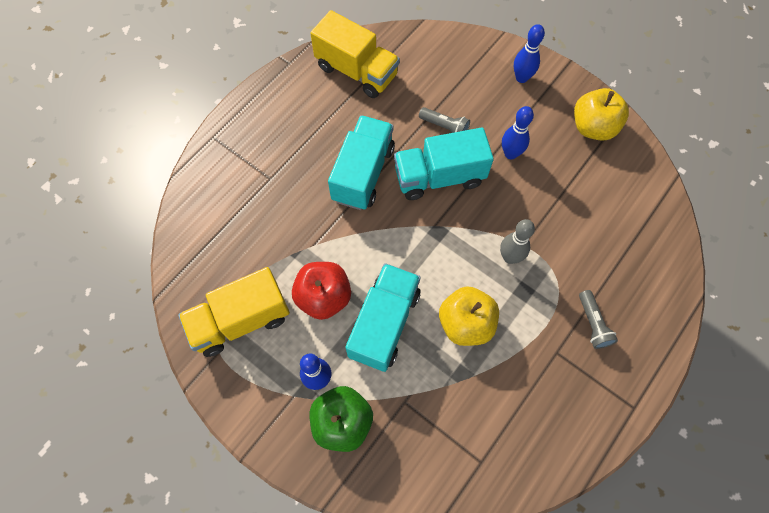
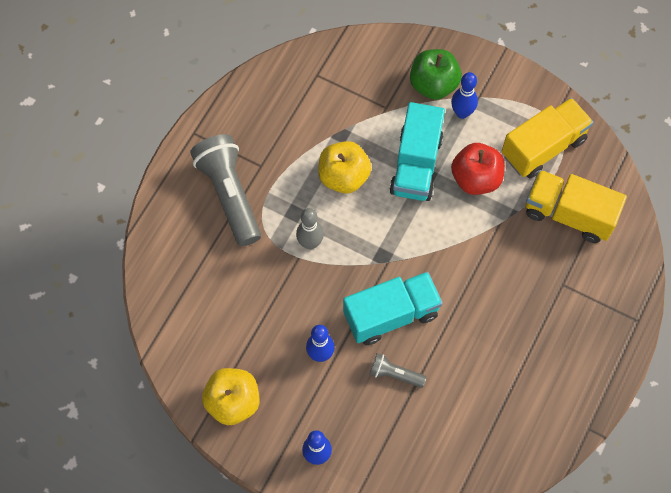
camera: 170 degrees right, 0 degrees up
yellow truck [310,10,400,98] -> yellow truck moved to [526,170,627,243]
turquoise truck [328,115,395,210] -> none
grey flashlight [579,290,618,349] -> grey flashlight [190,134,261,246], size x2.09

